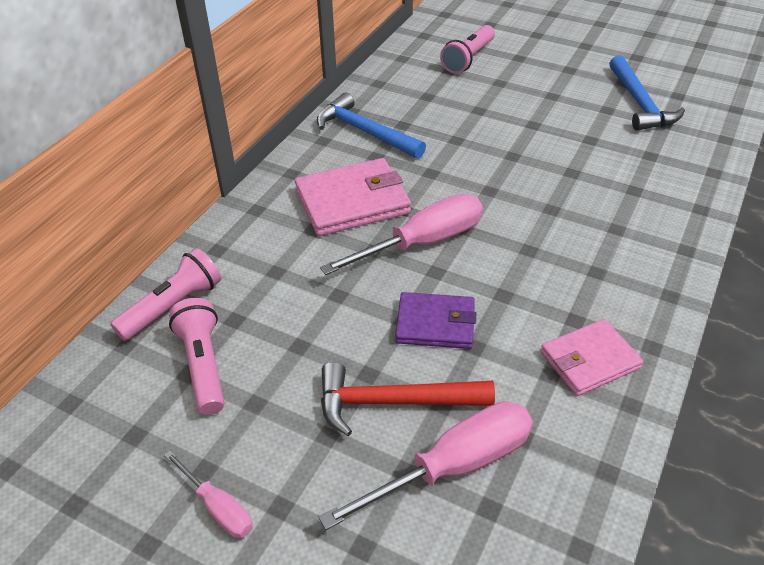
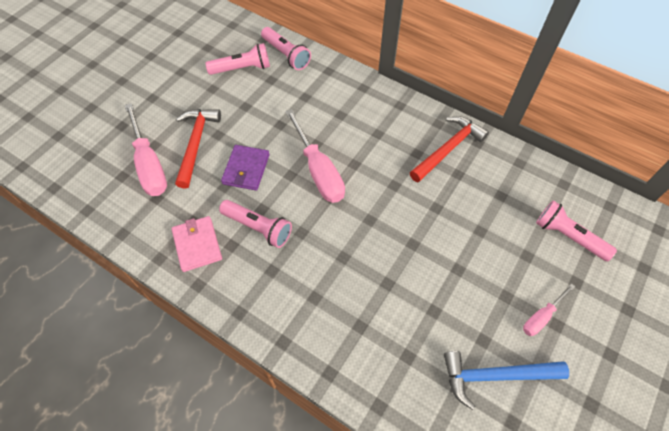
camera: 95 degrees right, 15 degrees up
pink screwdriver [164,451,253,538] -> pink screwdriver moved to [523,283,575,336]
pink wallet [295,158,411,236] -> none
blue hammer [317,92,426,159] -> red hammer [410,116,489,183]
none -> pink flashlight [219,200,292,248]

